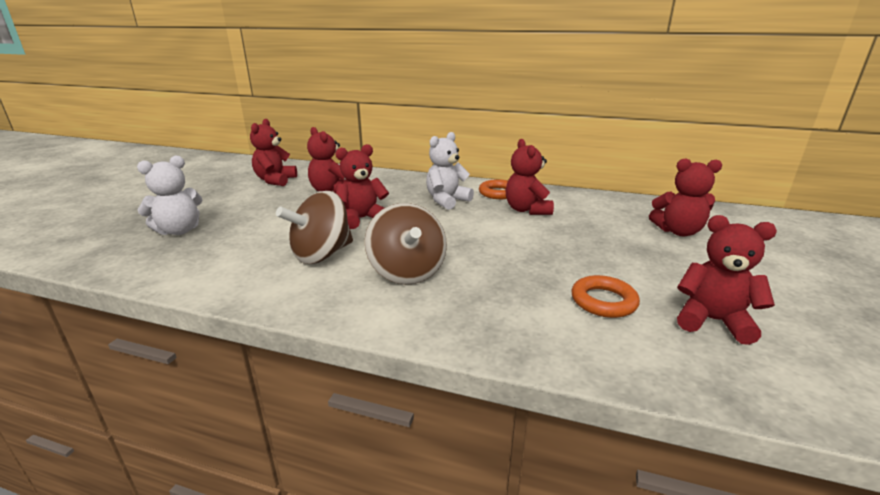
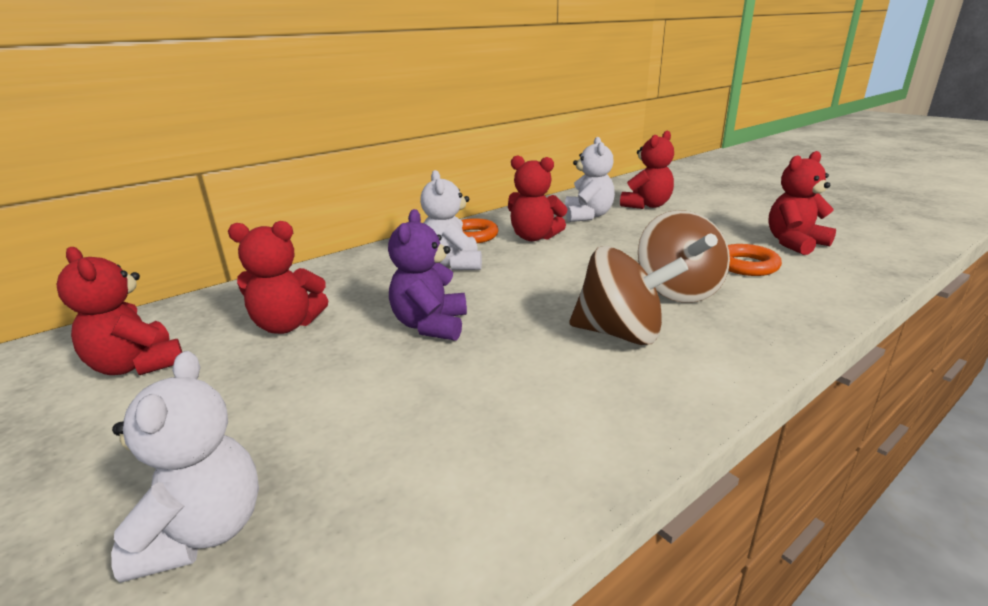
camera: 55 degrees left, 0 degrees up
brown spinning top [276,191,353,264] -> brown spinning top moved to [638,210,730,303]
red teddy bear [335,144,389,229] -> purple teddy bear [388,209,467,341]
none -> white teddy bear [565,137,615,222]

